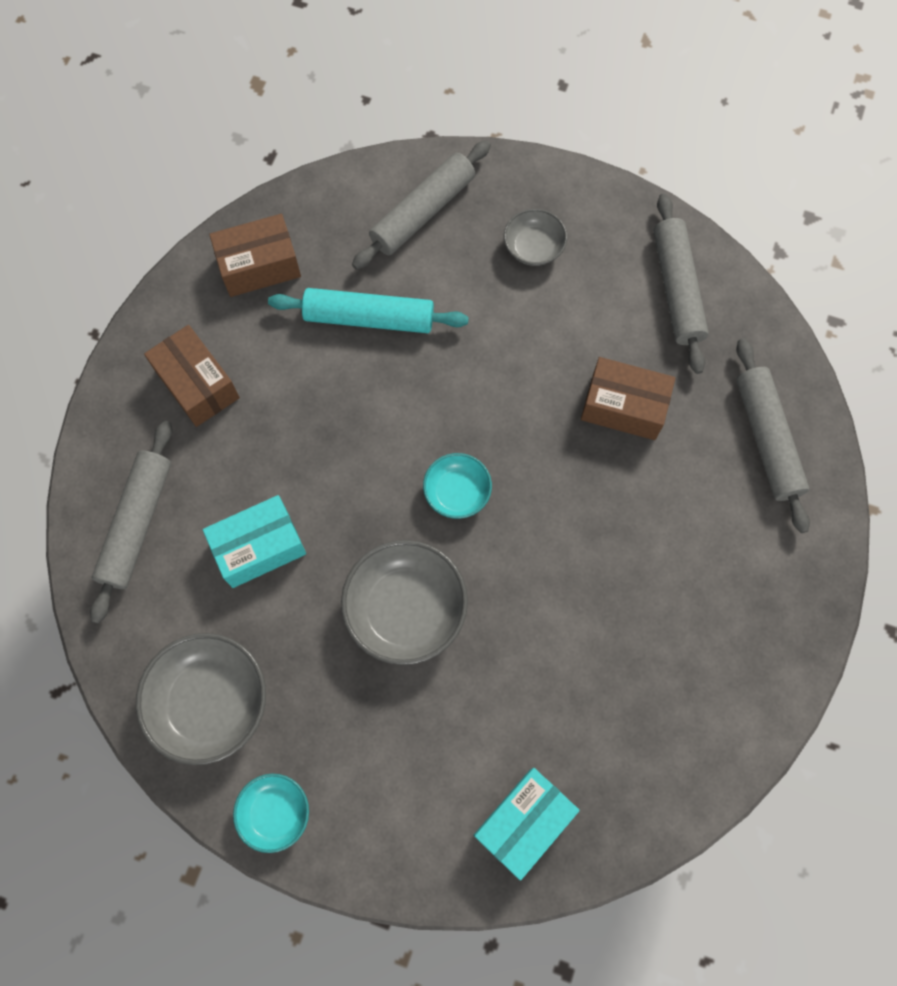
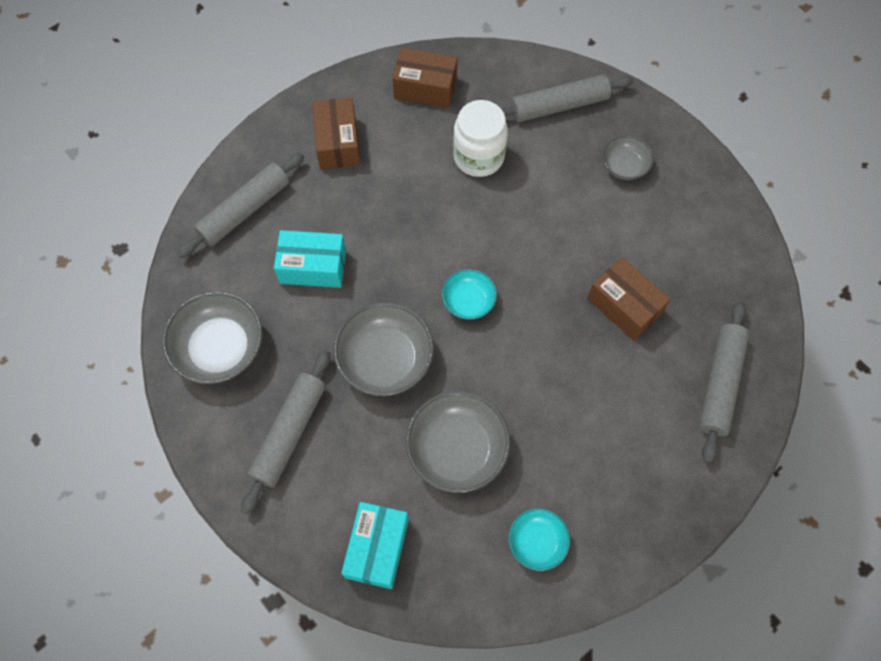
camera: 30 degrees right, 5 degrees down
turquoise bowl [233,774,309,853] -> turquoise bowl moved to [509,508,570,571]
turquoise rolling pin [268,288,469,333] -> white jar [453,100,508,177]
turquoise box [474,768,580,880] -> turquoise box turned 60 degrees counterclockwise [341,502,409,589]
grey rolling pin [653,193,709,374] -> grey rolling pin moved to [241,350,330,514]
none -> grey bowl [406,391,510,493]

